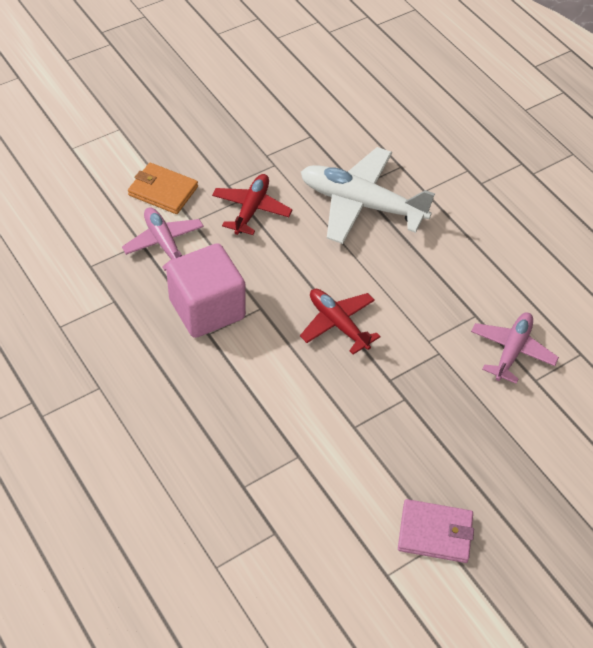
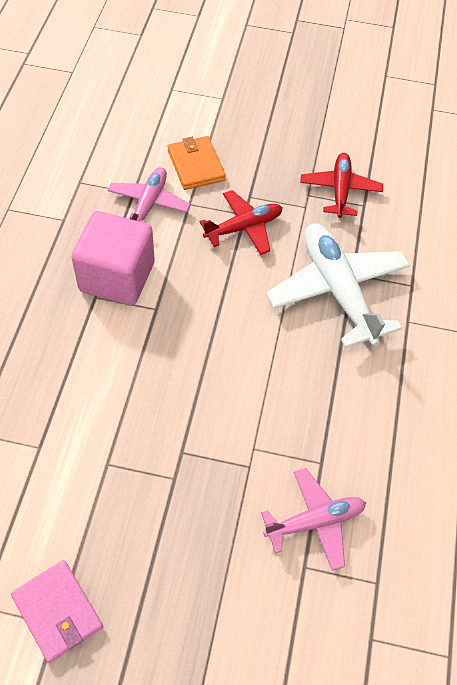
camera: 45 degrees right, 5 degrees up
red plane [300,289,381,355] -> red plane moved to [300,153,383,218]

